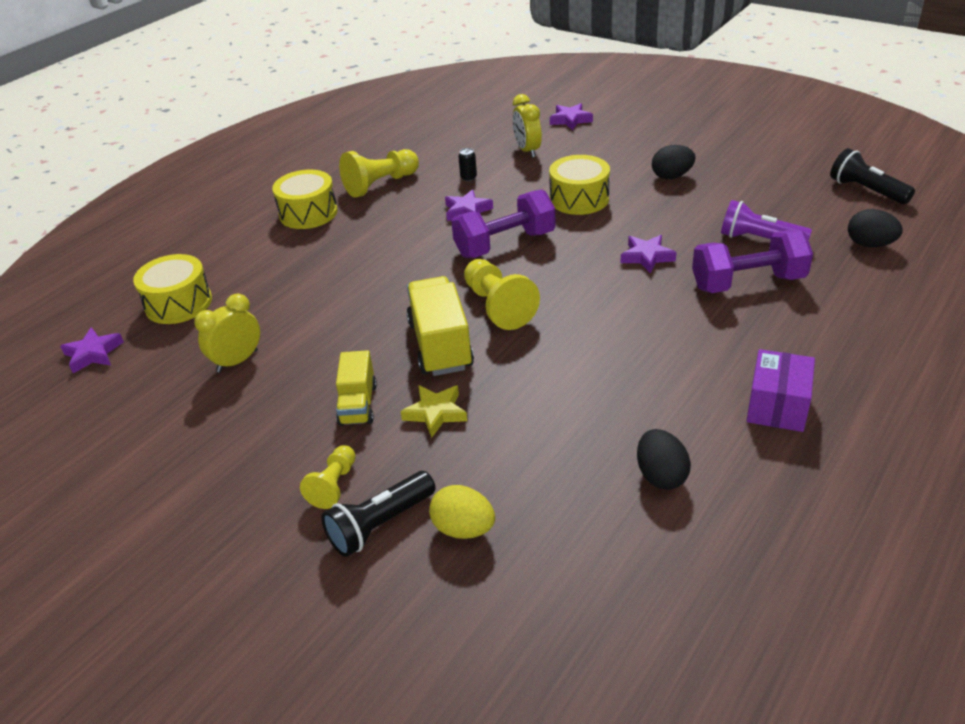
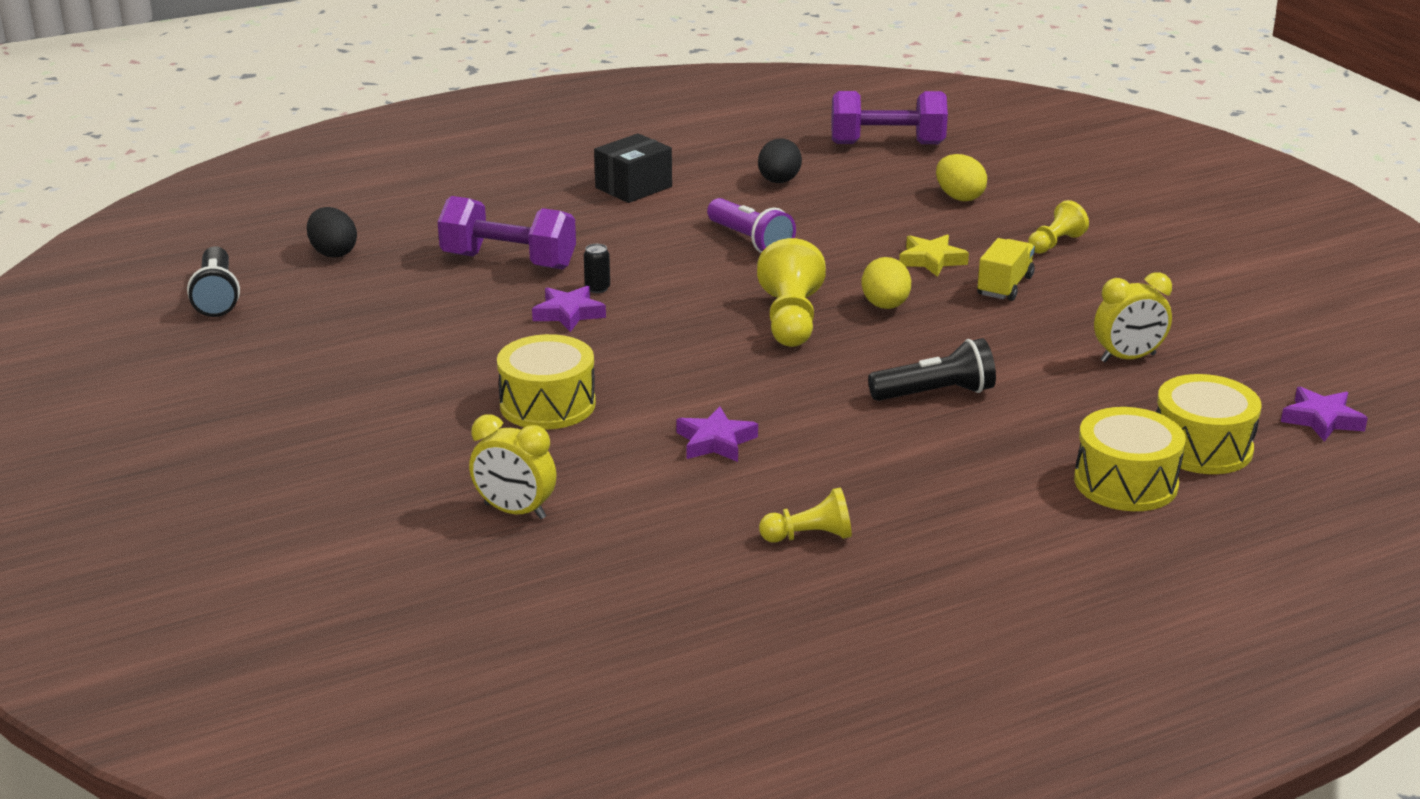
camera: 155 degrees left, 10 degrees down
yellow drum [272,169,338,229] -> yellow drum moved to [1074,407,1186,511]
black flashlight [321,471,435,557] -> black flashlight moved to [868,338,996,401]
yellow pawn [339,149,419,198] -> yellow pawn [759,488,852,543], size x0.60
yellow truck [407,276,474,376] -> yellow egg [861,257,911,309]
purple dumbbell [451,189,556,258] -> purple dumbbell moved to [831,91,948,144]
black can [458,148,477,181] -> black can moved to [584,244,610,293]
yellow clock [513,94,542,158] -> yellow clock turned 105 degrees clockwise [469,414,556,519]
purple star [550,103,593,130] -> none
black egg [652,145,696,179] -> none
purple flashlight [721,200,812,241] -> purple flashlight moved to [707,198,796,253]
purple box [747,349,815,432] -> black box [594,133,672,203]

